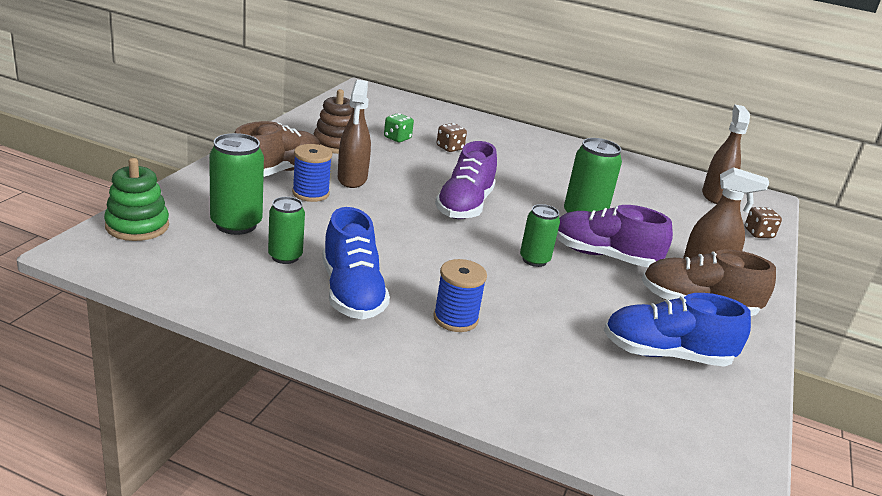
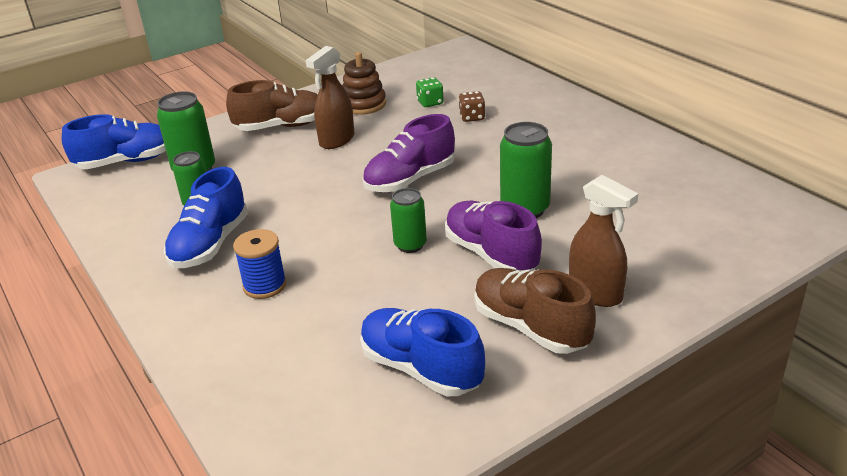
camera: 40 degrees right, 5 degrees up
green stacking toy [104,158,169,241] -> blue shoe [62,114,166,169]
blue spool [292,144,332,202] -> none
brown spray bottle [702,104,750,204] -> none
brown dice [745,207,782,238] -> none

